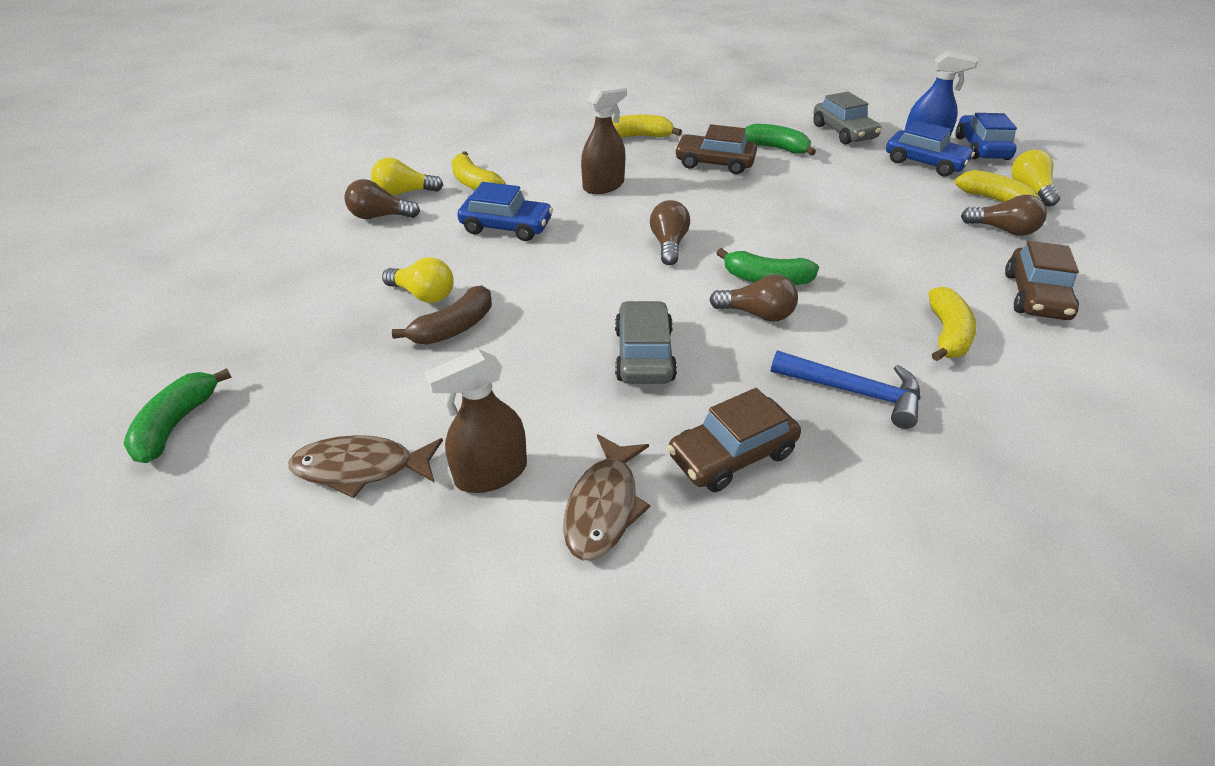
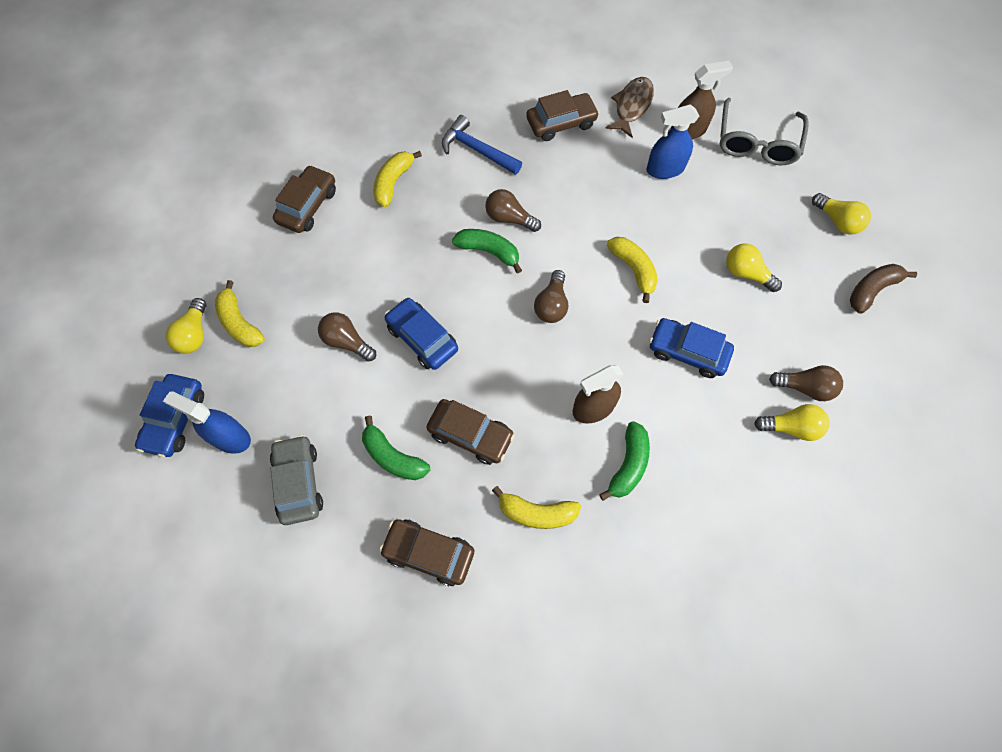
camera: 170 degrees left, 25 degrees up
green banana [123,368,232,463] -> green banana moved to [599,421,650,501]
brown fish [289,435,443,498] -> grey glasses [720,98,809,165]
brown banana [392,285,492,345] -> brown banana moved to [850,264,917,314]
yellow banana [451,151,505,190] -> yellow banana moved to [607,237,658,303]
grey car [615,301,677,384] -> none
blue car [886,120,975,177] -> blue car moved to [384,297,458,370]
brown light bulb [961,195,1047,236] -> brown light bulb moved to [318,312,376,362]
none -> brown car [379,519,474,586]
none -> blue spray bottle [646,104,699,179]
none -> yellow light bulb [812,193,871,235]

